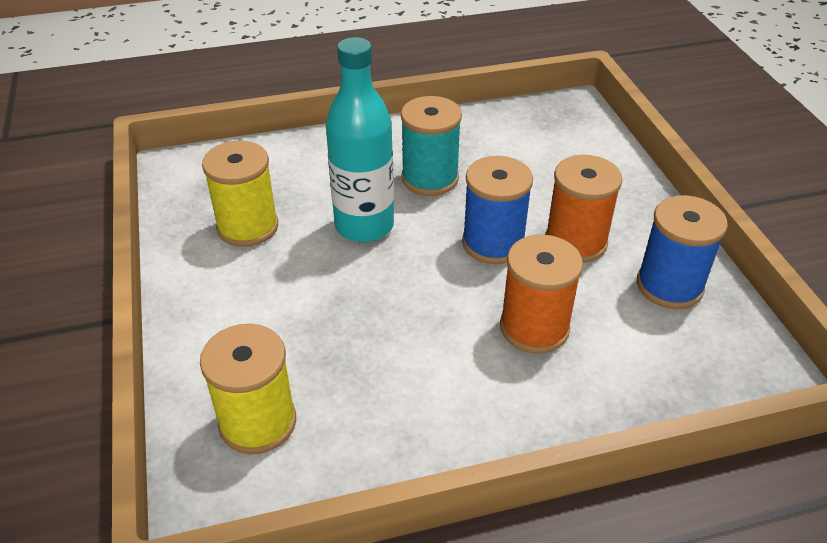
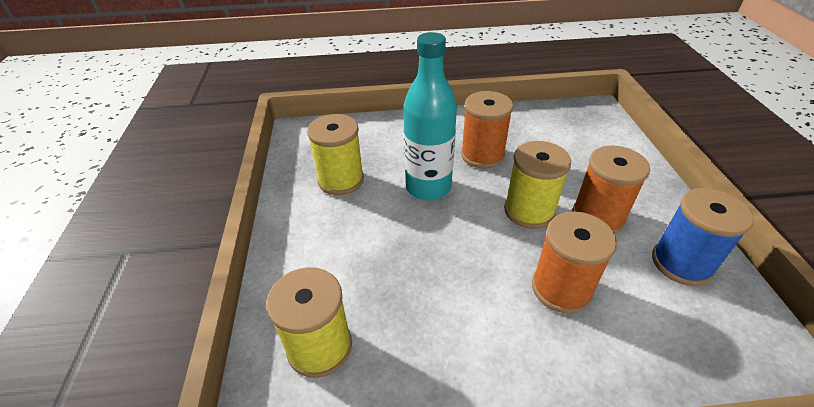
camera: 10 degrees right, 0 degrees up
turquoise spool [401,96,462,196] -> orange spool [461,91,513,169]
blue spool [462,156,533,264] -> yellow spool [504,141,571,229]

